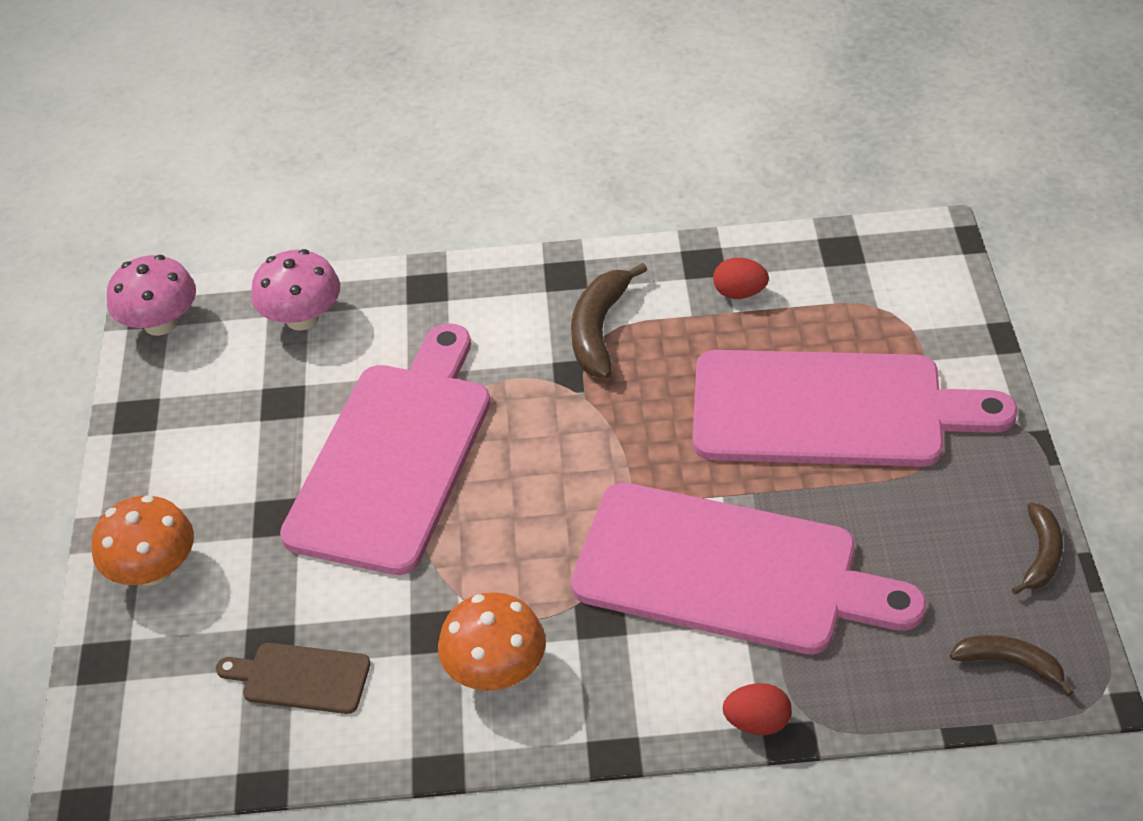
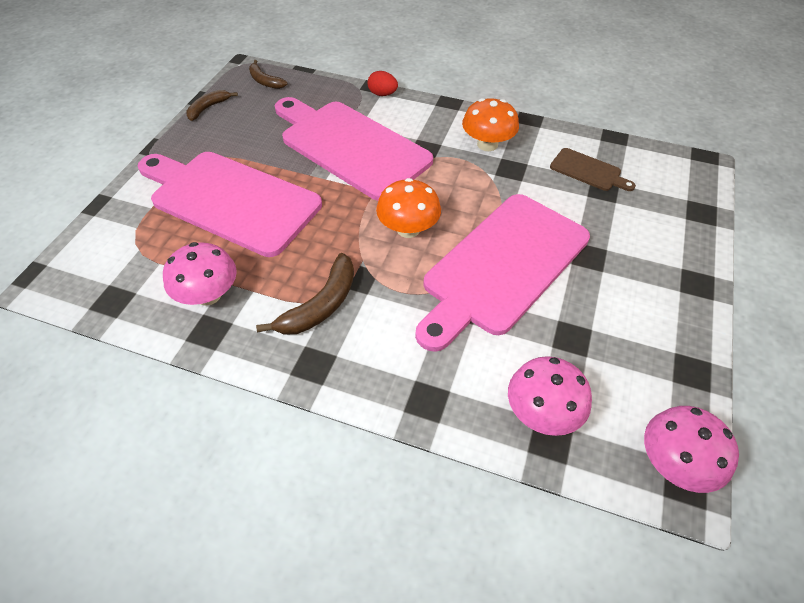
camera: 160 degrees left, 5 degrees up
orange mushroom [92,495,194,585] -> orange mushroom moved to [376,178,441,238]
red egg [713,258,769,299] -> pink mushroom [163,242,237,306]

